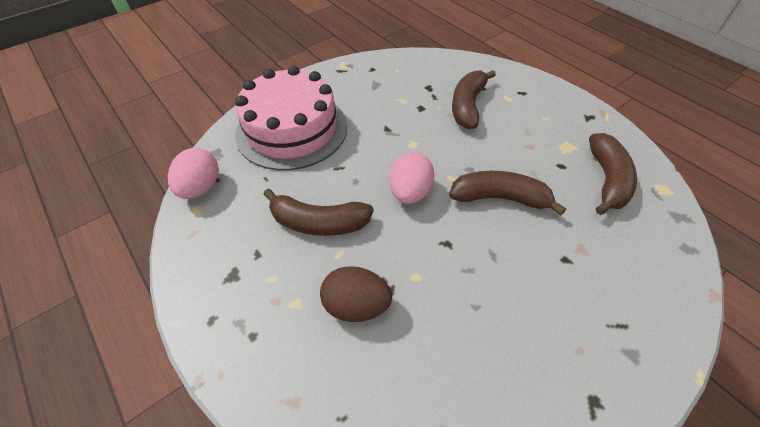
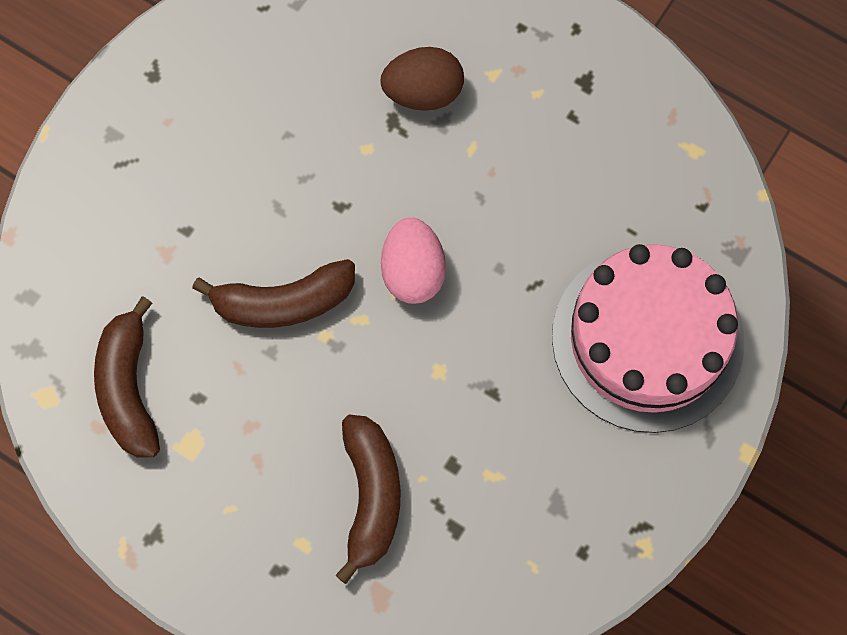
camera: 160 degrees right, 20 degrees up
pink egg [168,148,219,199] -> none
brown banana [264,188,374,236] -> none

